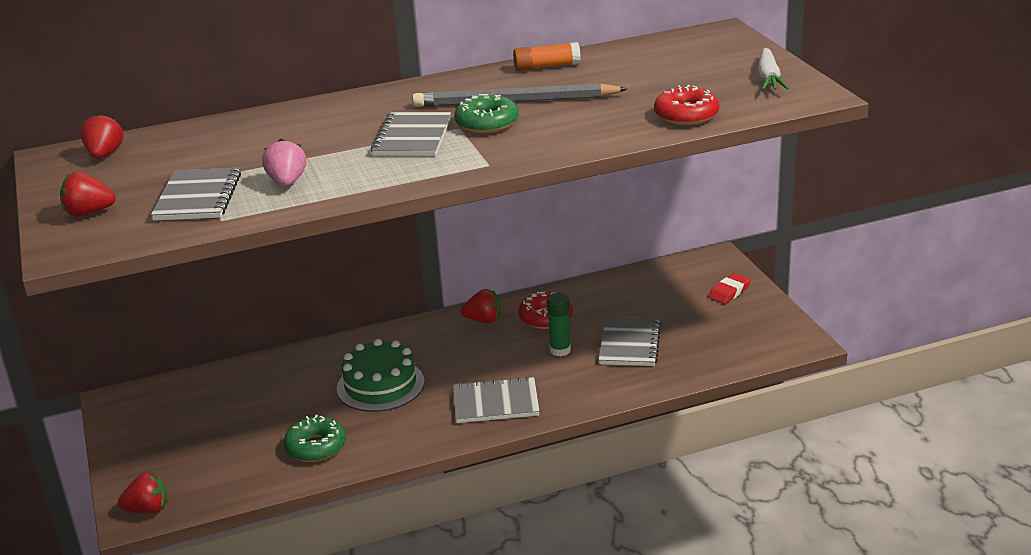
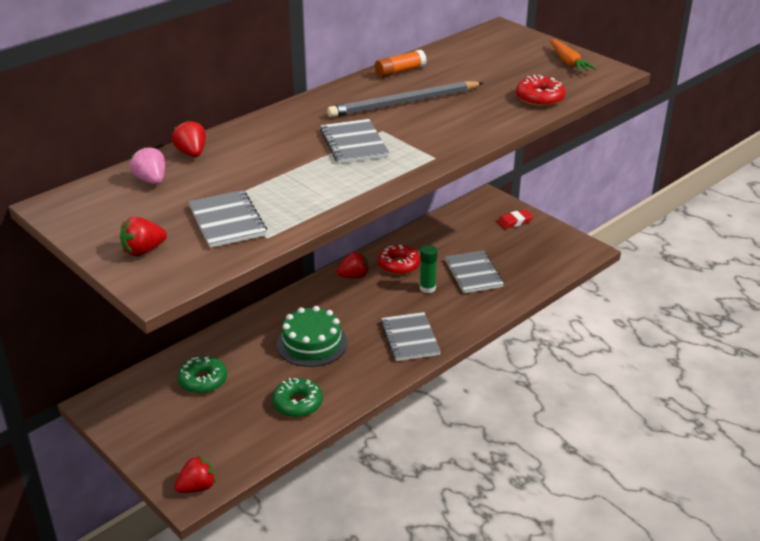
camera: 25 degrees left, 5 degrees up
red strawberry [80,113,124,159] -> red strawberry moved to [172,120,206,157]
pink strawberry [262,139,306,187] -> pink strawberry moved to [130,146,165,185]
grey notebook [453,376,540,423] -> grey notebook turned 75 degrees counterclockwise [381,312,441,361]
green donut [454,94,519,134] -> green donut moved to [177,356,227,394]
red eraser [709,273,751,304] -> red eraser turned 45 degrees clockwise [497,209,533,229]
white carrot [758,48,789,90] -> orange carrot [550,39,597,72]

